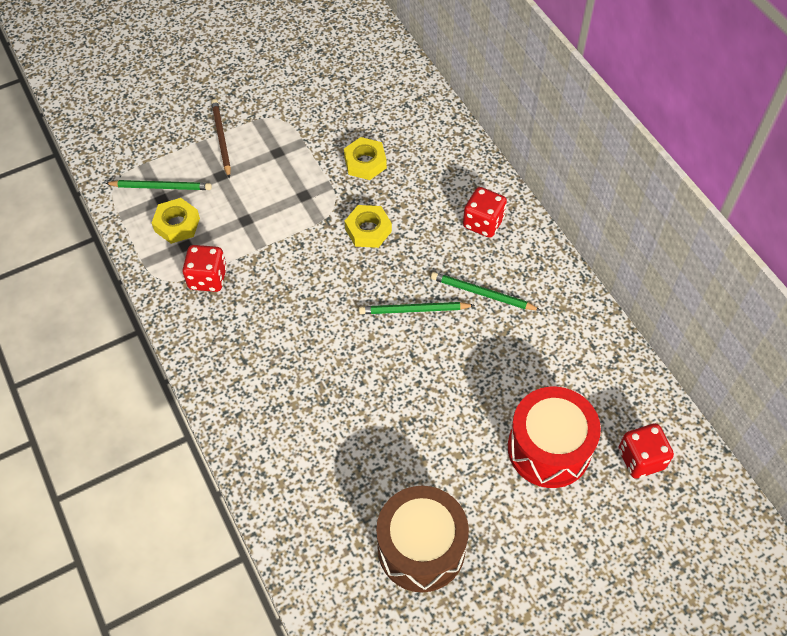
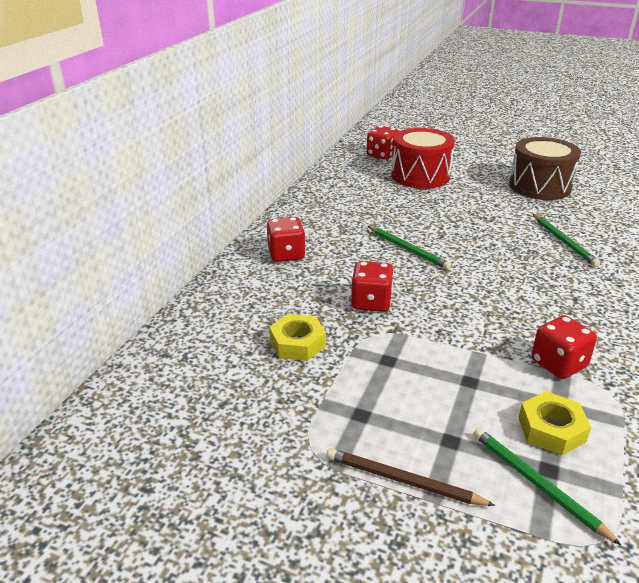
camera: 130 degrees left, 25 degrees down
brown pencil [211,99,231,179] -> brown pencil turned 75 degrees clockwise [326,448,495,506]
yellow nut [345,205,392,248] -> red dice [351,261,394,312]
green pencil [431,272,540,310] -> green pencil moved to [533,214,600,267]

